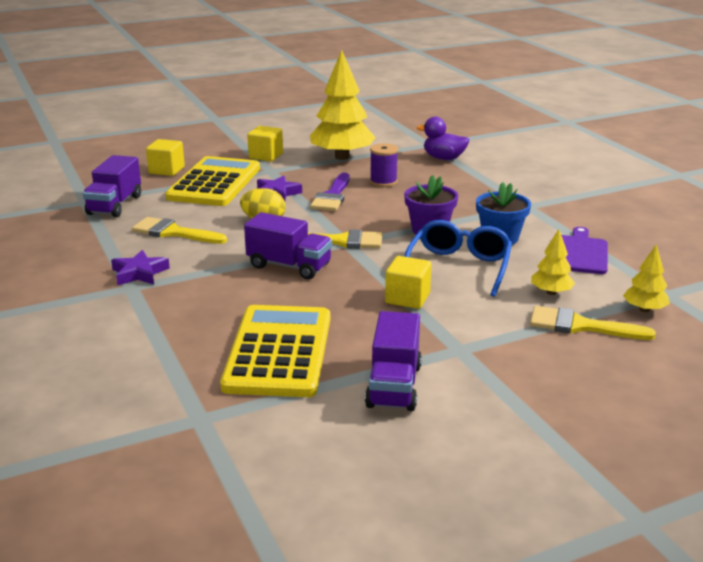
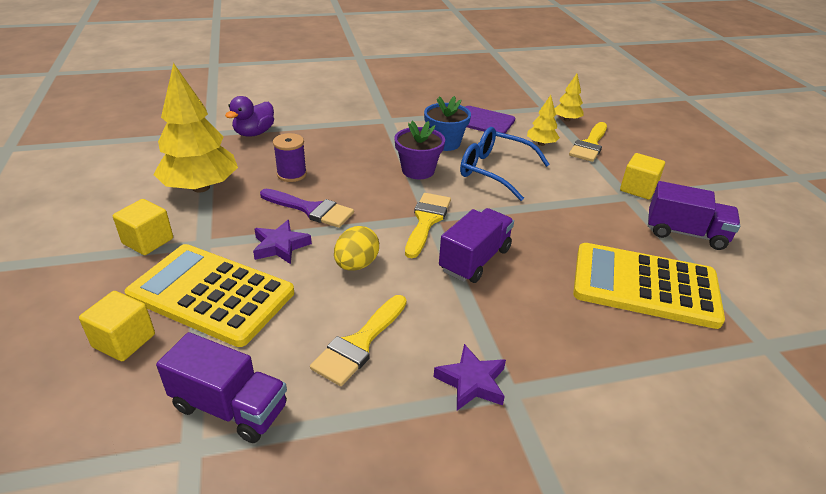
camera: 80 degrees left, 10 degrees up
yellow cube [385,256,432,309] -> yellow cube moved to [620,153,665,199]

